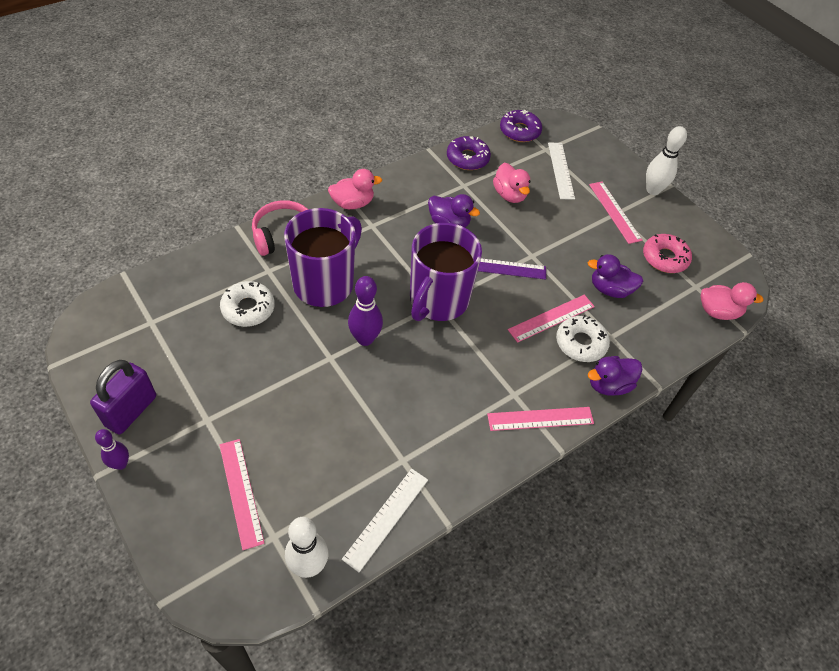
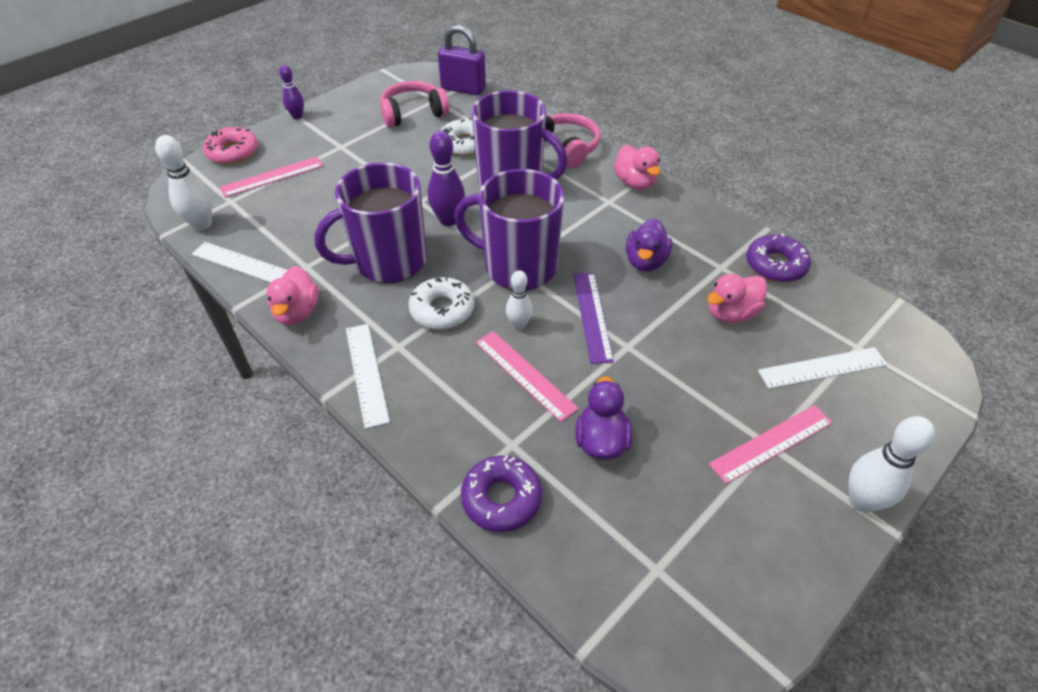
camera: 85 degrees right, 5 degrees down
purple padlock [90,360,156,434] -> purple padlock moved to [438,25,486,95]
pink ruler [487,407,594,431] -> white ruler [346,324,390,429]
purple donut [500,110,542,142] -> purple donut moved to [461,455,542,532]
white donut [556,315,610,362] -> white donut moved to [408,276,474,330]
purple duck [588,356,643,396] -> none
pink donut [643,234,692,273] -> pink donut moved to [203,127,258,164]
pink duck [700,282,764,320] -> pink duck moved to [266,266,319,325]
none -> purple mug [314,162,427,283]
none -> pink headphones [380,81,450,128]
none -> white bowling pin [506,270,533,330]

